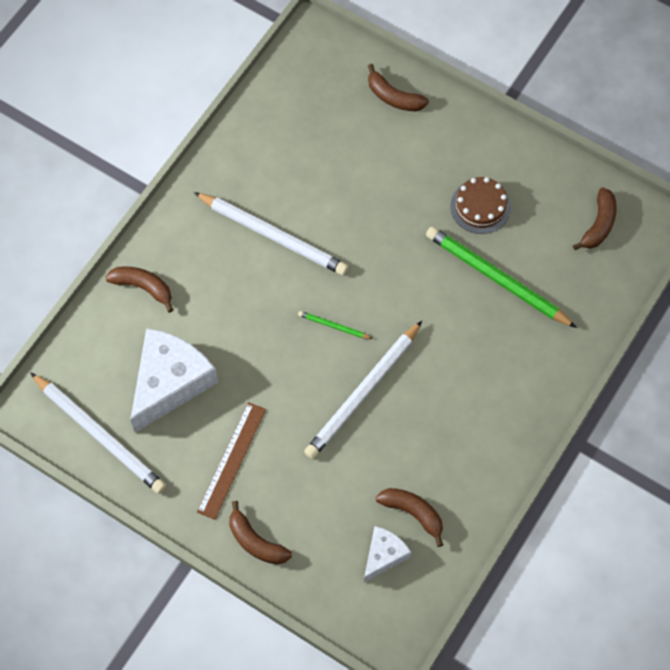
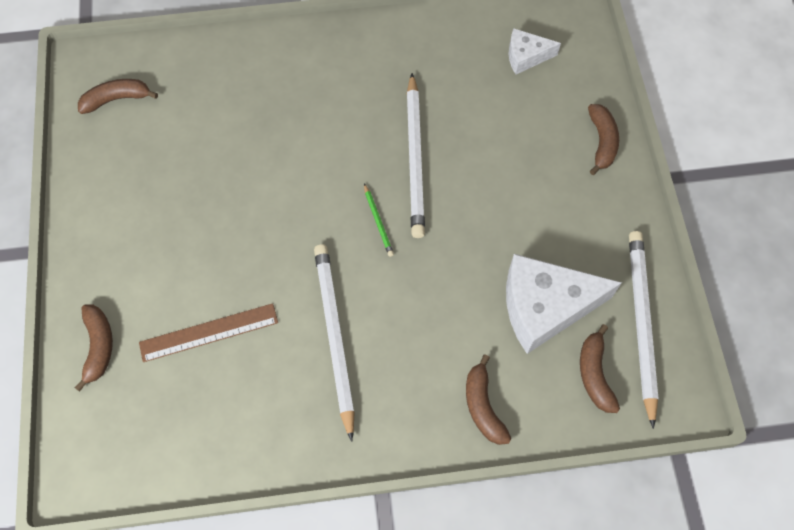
camera: 130 degrees left, 0 degrees up
brown ruler [197,402,266,520] -> brown ruler moved to [139,303,278,362]
white pencil [304,321,422,459] -> white pencil turned 90 degrees clockwise [406,73,425,238]
brown banana [376,488,443,547] -> brown banana moved to [580,324,620,413]
green pencil [426,226,577,328] -> none
brown cake [450,177,511,234] -> none

